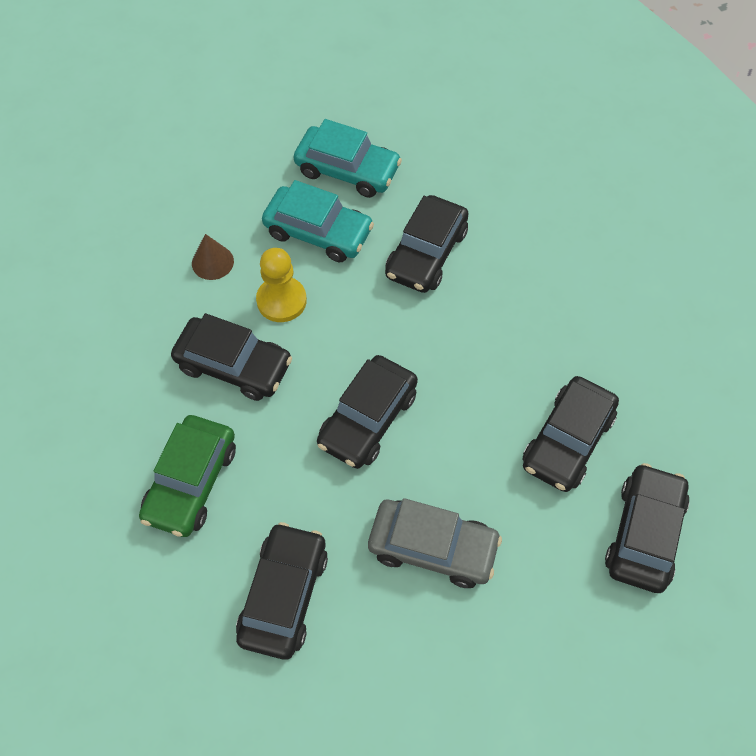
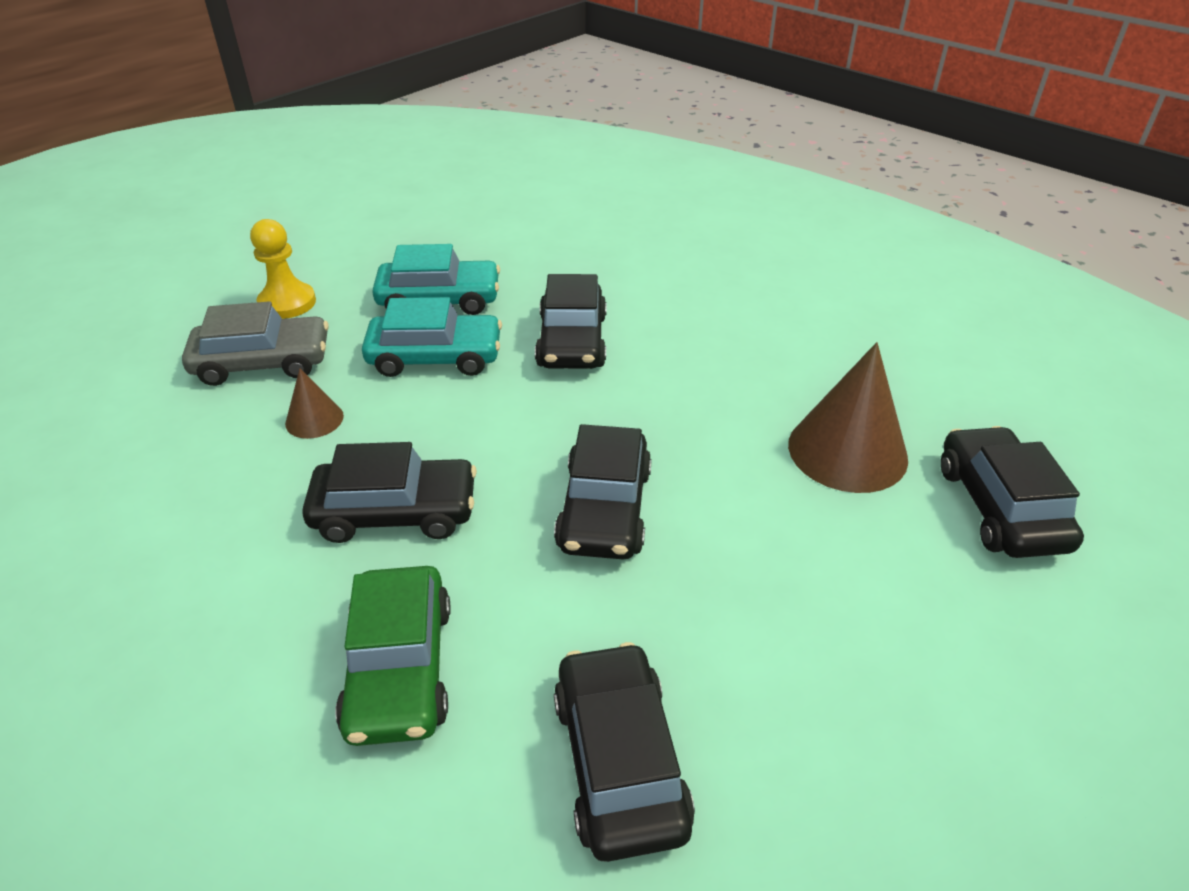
camera: 25 degrees left, 20 degrees down
yellow pawn [256,248,307,322] -> yellow pawn moved to [250,219,316,319]
grey car [368,498,502,588] -> grey car moved to [182,301,329,386]
black car [522,376,619,492] -> brown cone [788,342,908,493]

